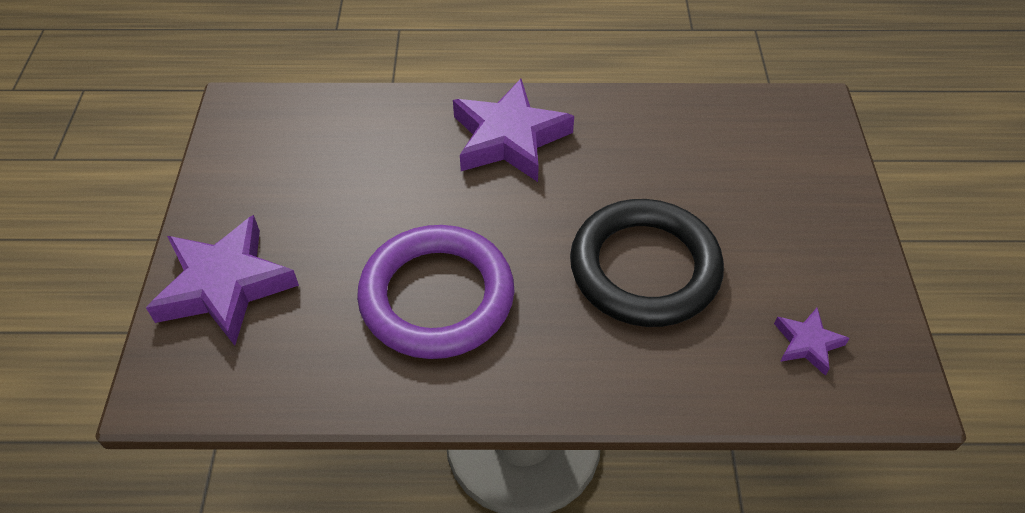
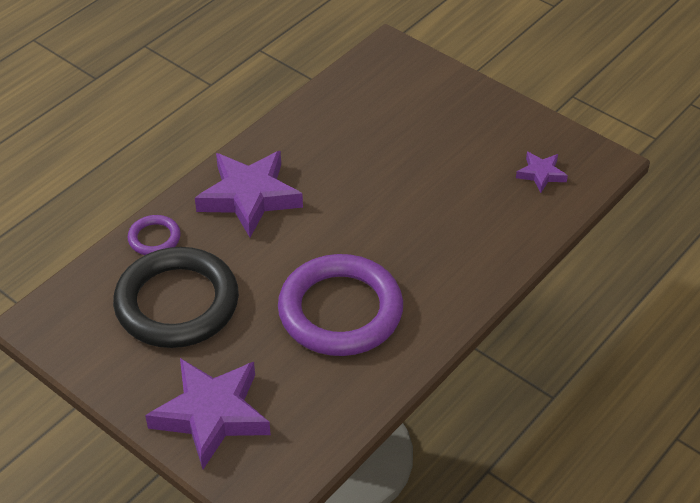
camera: 50 degrees left, 5 degrees down
black ring [570,199,724,327] -> black ring moved to [113,247,239,348]
none -> purple ring [127,215,181,255]

